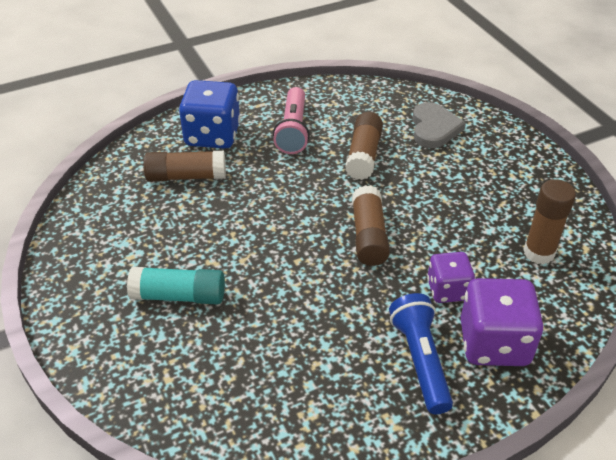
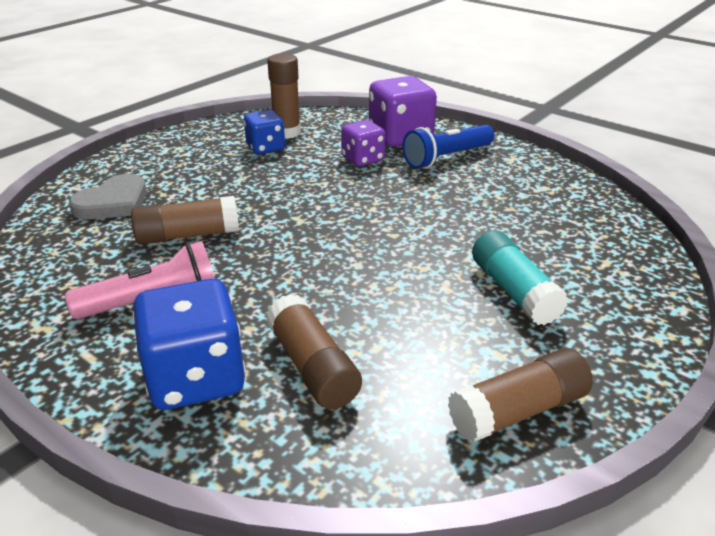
camera: 115 degrees left, 10 degrees down
brown glue stick [352,185,390,266] -> brown glue stick moved to [448,348,593,442]
grey heart [413,102,466,148] -> grey heart turned 150 degrees clockwise [69,174,147,219]
none -> blue dice [244,110,285,154]

